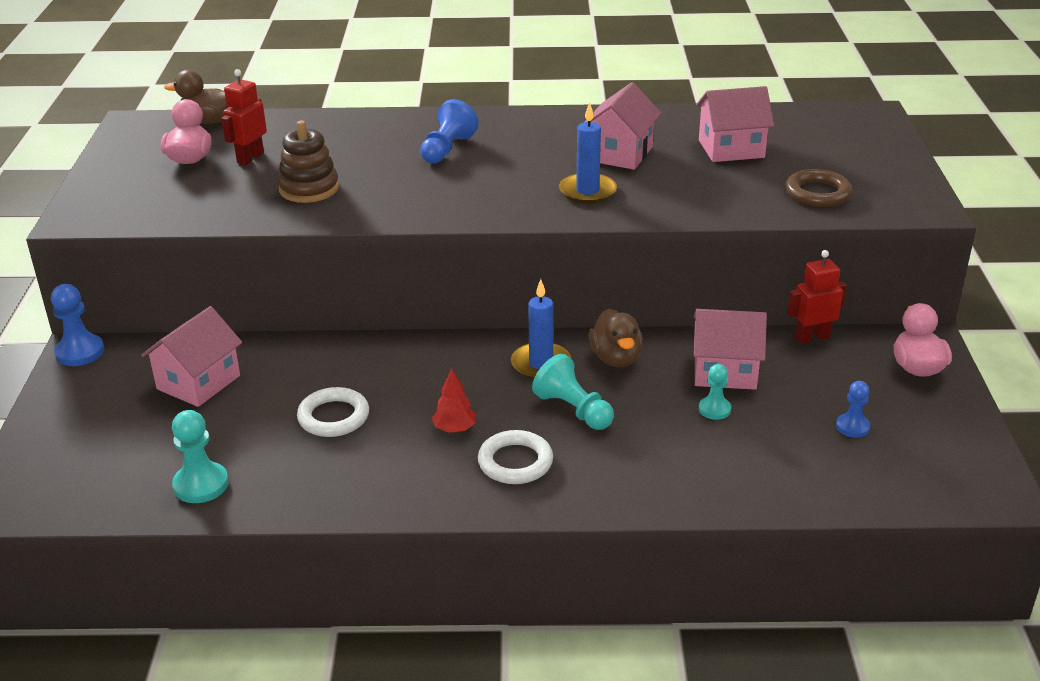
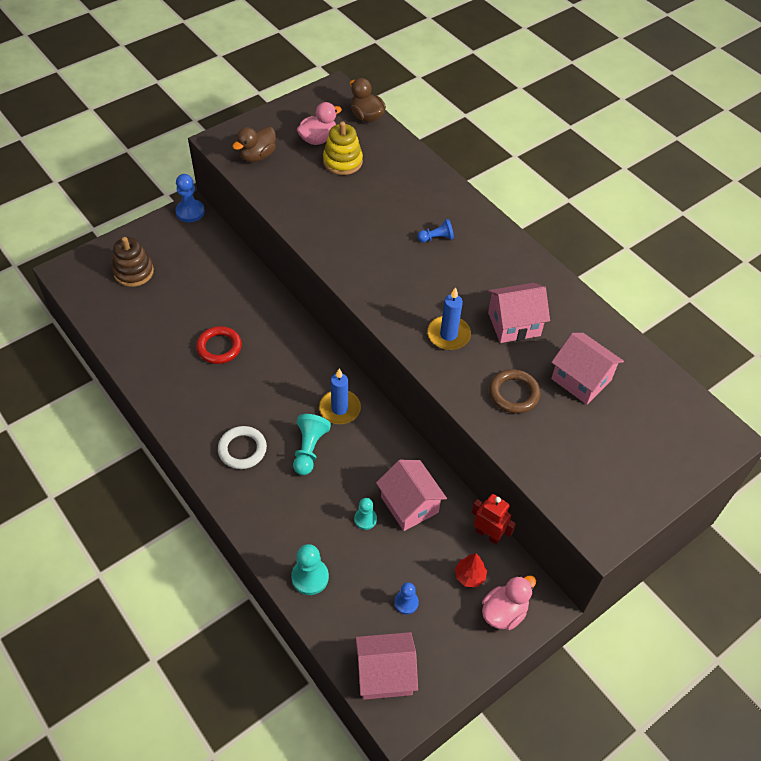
camera: 50 degrees right, 20 degrees up
pink house [141,306,242,407] -> pink house moved to [355,632,418,700]
turquoise pawn [172,410,229,503] -> turquoise pawn moved to [291,544,329,595]
red robot [221,69,267,165] -> yellow stacking toy [323,122,363,175]
brown stacking toy [278,121,339,203] -> brown stacking toy moved to [112,237,154,287]
white ring [297,387,369,437] -> red ring [196,326,242,364]
blue pawn [420,99,479,164] -> blue pawn [417,219,454,242], size x0.64
red tree [432,368,476,433] -> red tree moved to [455,553,487,587]
brown duck [589,309,643,367] -> brown duck moved to [232,127,276,162]
brown ring [785,169,852,207] -> brown ring moved to [489,369,541,414]

